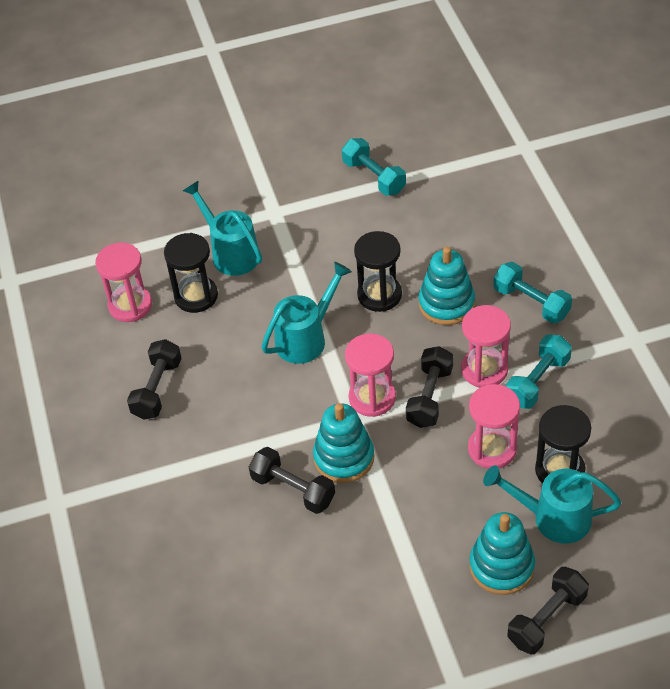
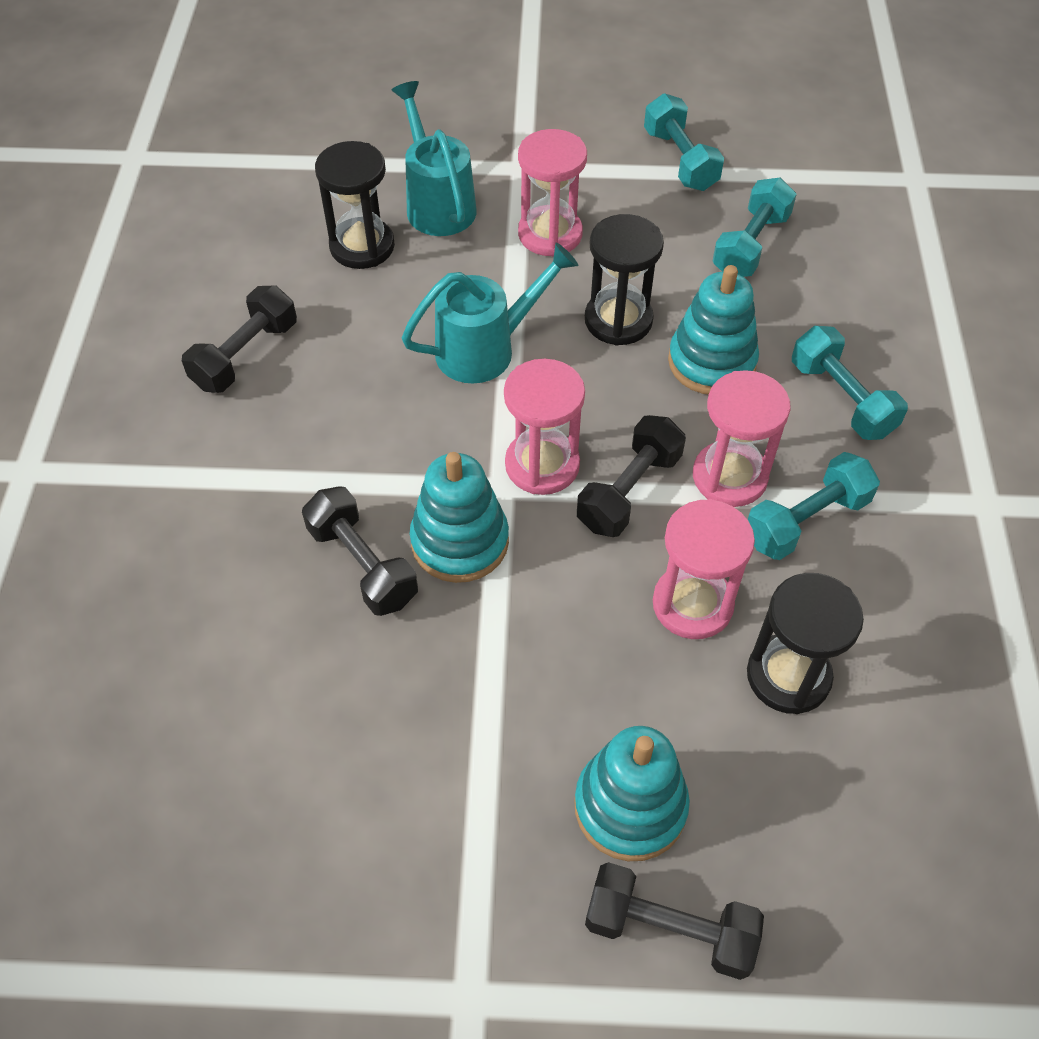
camera: 15 degrees right, 5 degrees up
pink hourglass [95,243,152,322] -> pink hourglass moved to [518,129,587,257]
turquoise watering can [483,465,621,544] -> none
black dumbbell [507,567,589,655] -> black dumbbell turned 45 degrees clockwise [585,862,764,980]
none -> turquoise dumbbell [713,178,797,277]

